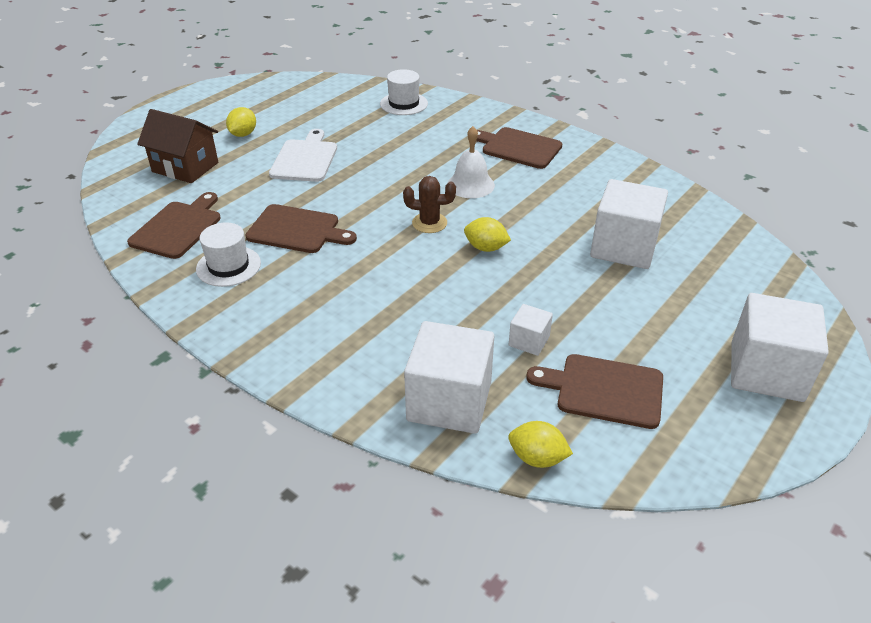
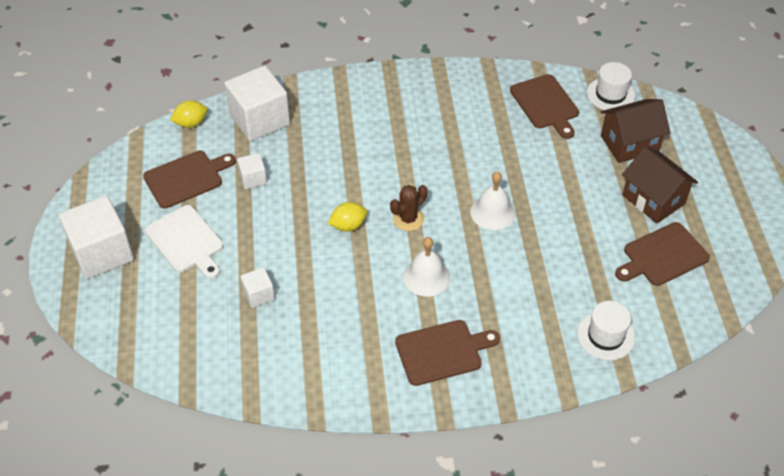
camera: 135 degrees right, 10 degrees up
white hat [196,222,261,287] -> white hat moved to [587,62,635,110]
yellow lemon [226,107,256,137] -> brown house [622,146,698,224]
brown cutting board [245,204,357,253] -> brown cutting board moved to [615,222,710,286]
white cutting board [269,129,337,182] -> white cutting board moved to [145,205,223,279]
white cube [590,179,668,269] -> white cube [240,267,275,308], size x0.48
none -> white bell [470,171,515,230]

